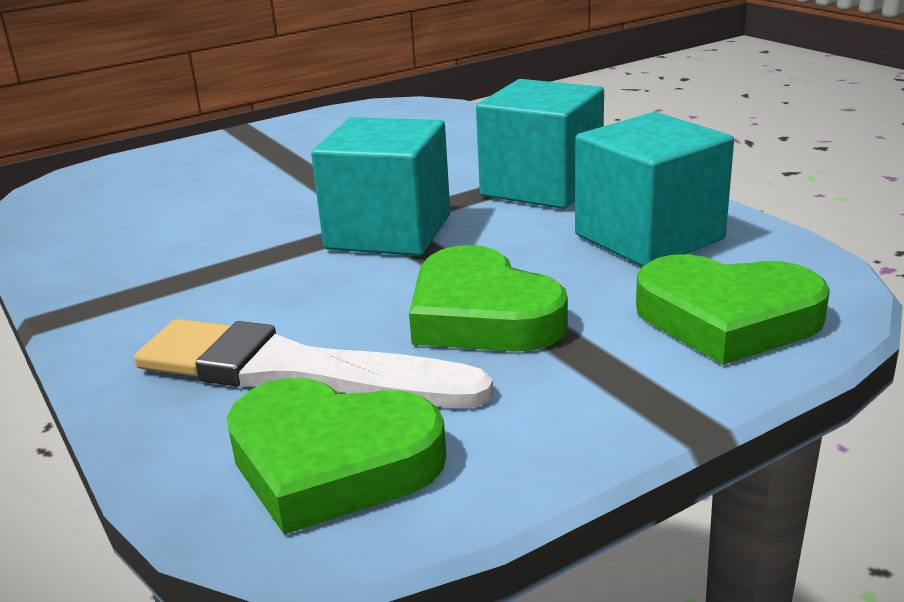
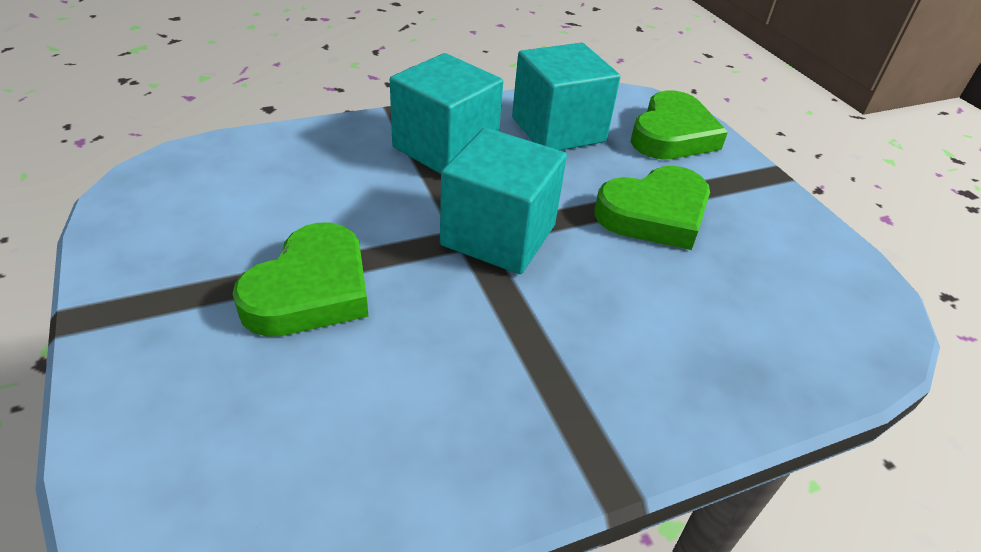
camera: 85 degrees left, 15 degrees up
white brush [134,319,493,408] -> none
green heart [227,378,446,534] -> green heart moved to [233,223,368,337]

